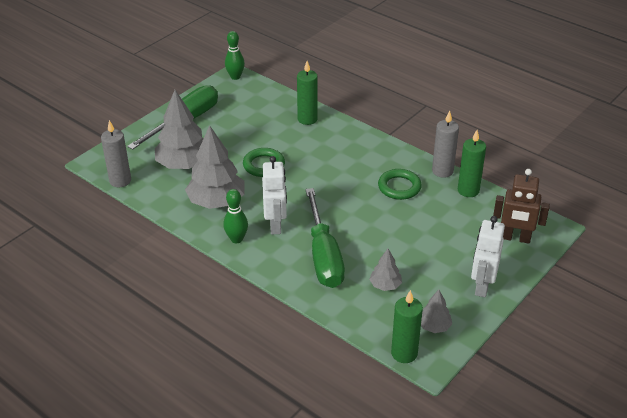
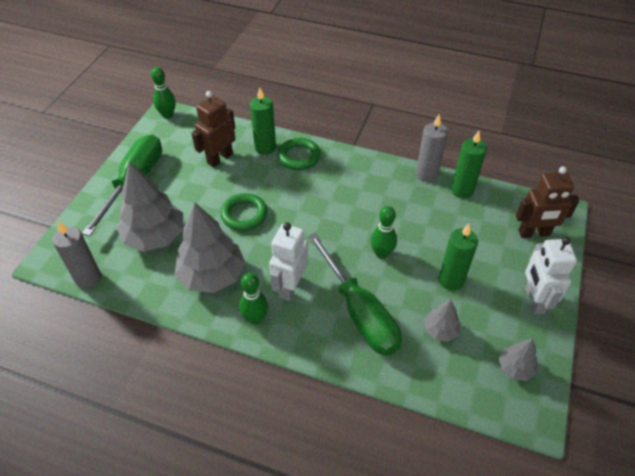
camera: 20 degrees left, 10 degrees up
white robot [262,156,287,234] -> white robot turned 135 degrees counterclockwise [269,222,308,301]
green ring [378,169,422,200] -> green ring moved to [278,138,321,170]
green candle [391,290,423,363] -> green candle moved to [439,224,478,291]
none -> brown robot [191,91,236,168]
none -> green bowling pin [370,206,397,259]

